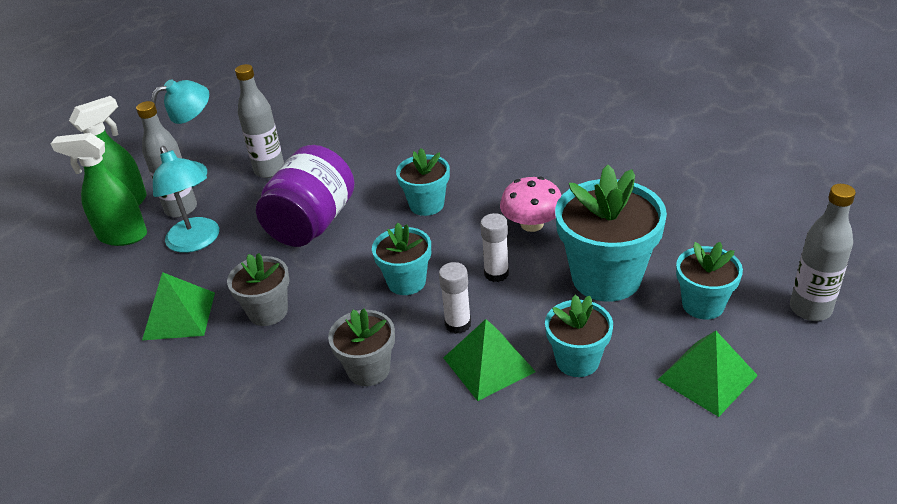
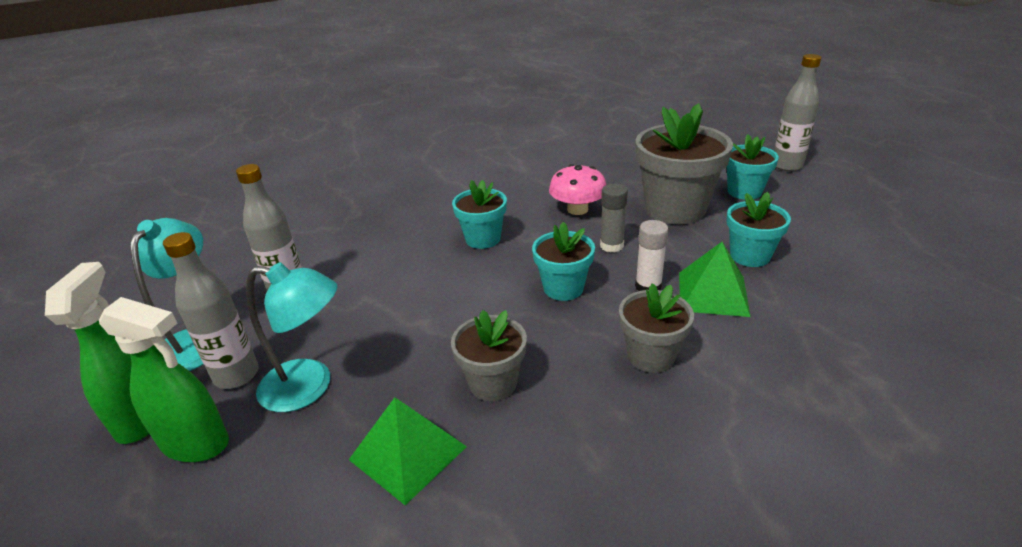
camera: 50 degrees left, 5 degrees down
green spray bottle [50,133,147,246] -> green spray bottle turned 120 degrees counterclockwise [99,297,229,462]
purple jar [256,145,355,247] -> none
white glue stick [480,213,509,282] -> grey glue stick [600,184,628,253]
turquoise flower pot [555,165,667,302] -> grey flower pot [635,103,733,225]
green pyramid [658,331,758,417] -> none

